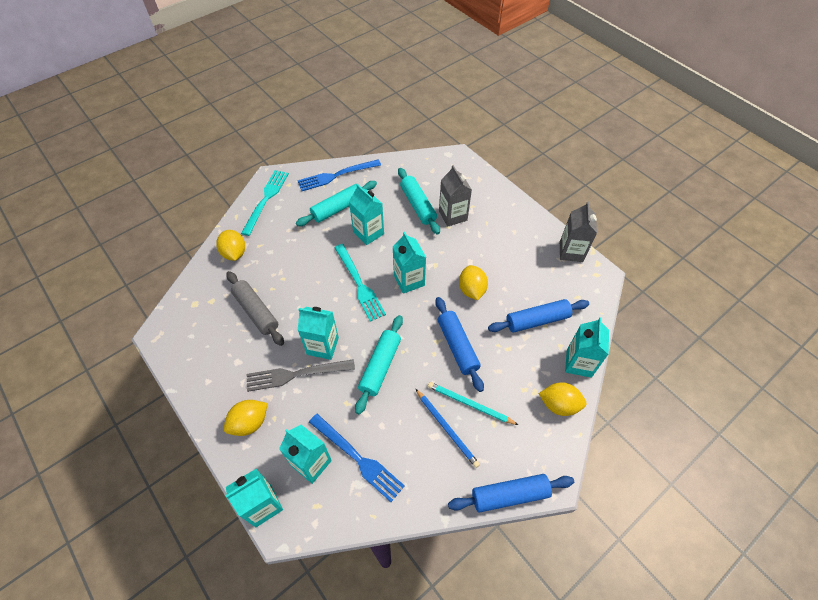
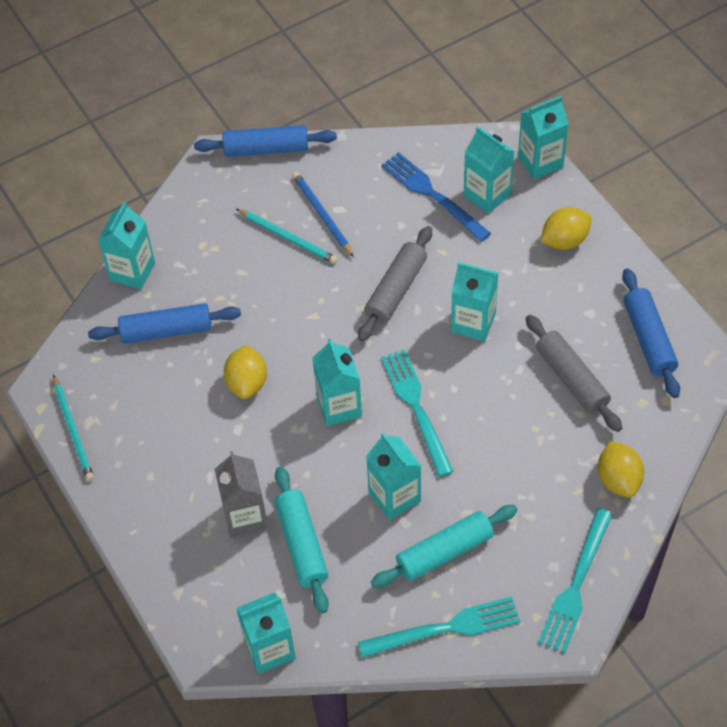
camera: 170 degrees left, 0 degrees up
grey fork [247,359,355,392] -> none
blue fork [297,159,381,191] -> turquoise fork [358,597,520,658]
turquoise rolling pin [355,315,403,414] -> grey rolling pin [358,226,432,342]
blue rolling pin [435,297,484,392] -> blue rolling pin moved to [622,268,680,398]
yellow lemon [538,382,587,416] -> none
grey carton [560,201,597,262] -> turquoise pencil [53,375,94,481]
none -> turquoise carton [236,592,296,674]

